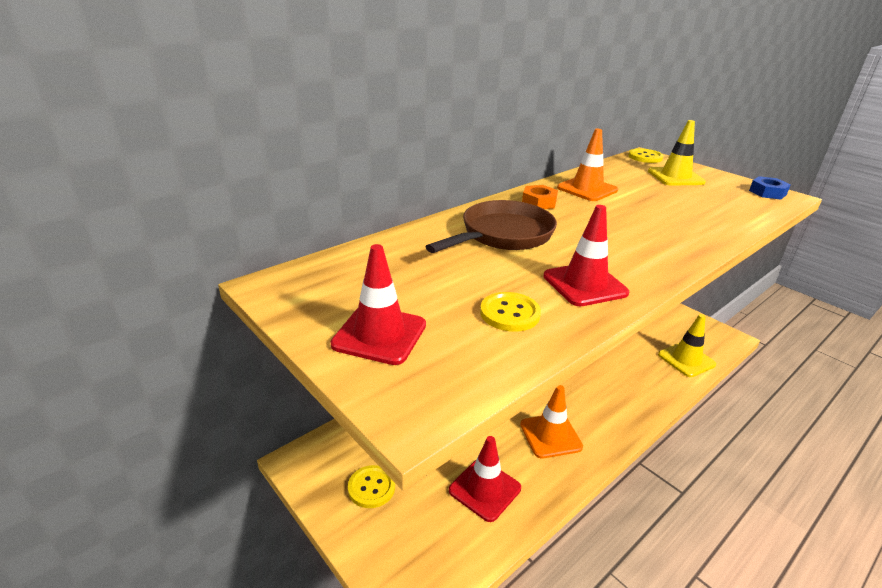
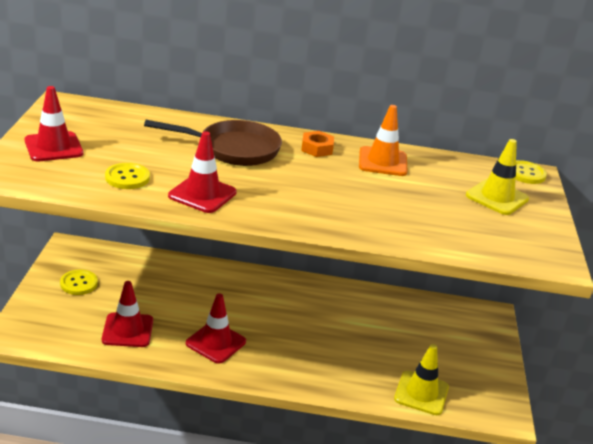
camera: 45 degrees right, 0 degrees up
orange traffic cone [520,385,583,459] -> red traffic cone [186,293,246,364]
blue nut [749,176,791,200] -> none

